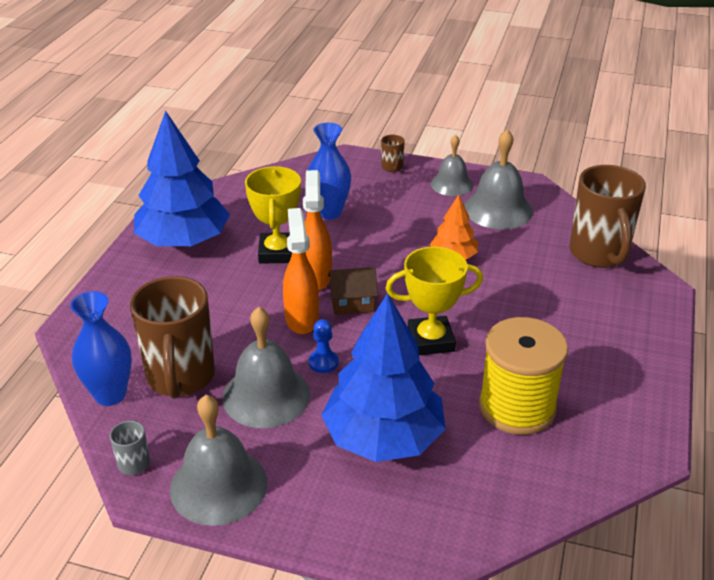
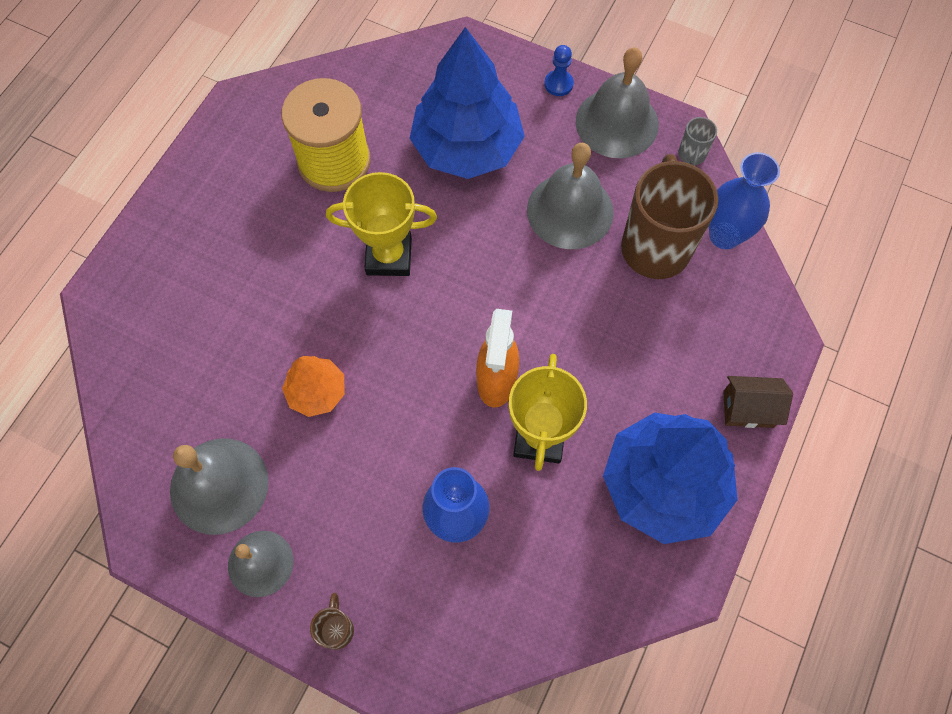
camera: 170 degrees left, 30 degrees up
orange spray bottle [283,208,319,334] -> none
blue pawn [309,319,339,373] -> blue pawn moved to [544,45,574,96]
brown house [328,267,378,315] -> brown house moved to [723,376,793,428]
brown mug [570,165,646,268] -> none

